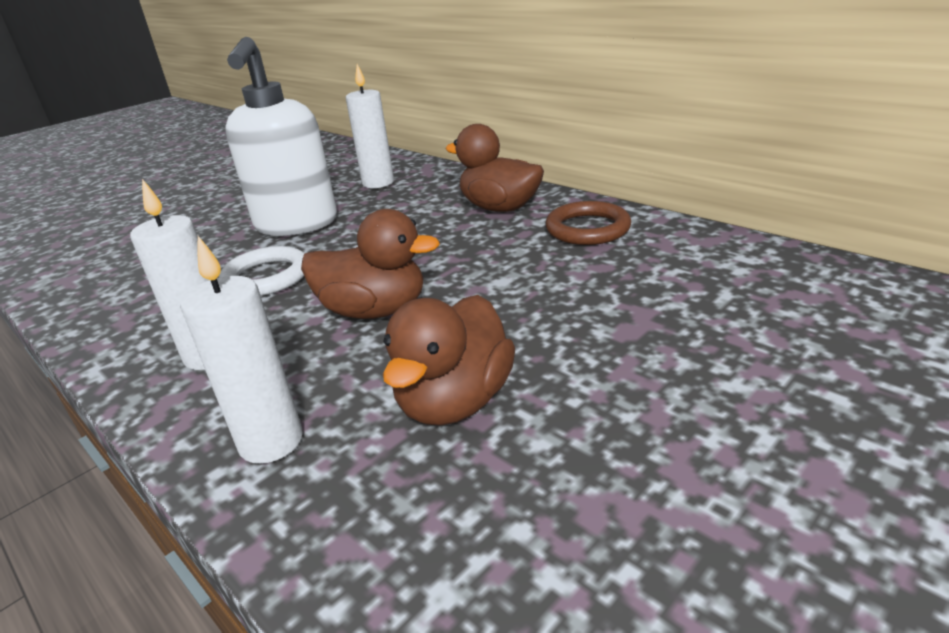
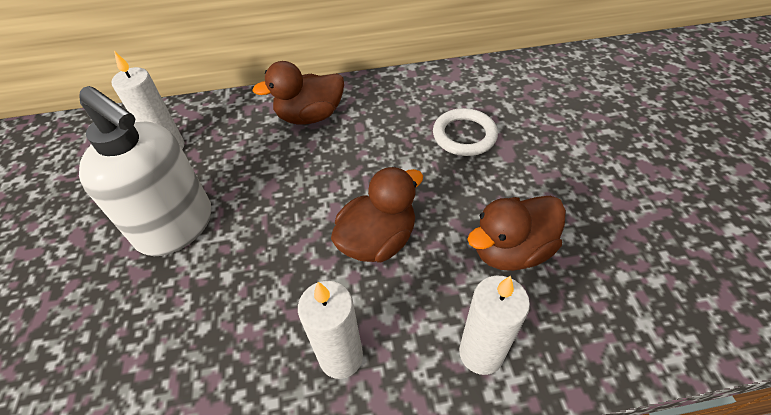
camera: 55 degrees left, 20 degrees up
white ring [219,246,305,296] -> white ring moved to [433,108,498,156]
brown duck [383,295,515,426] -> brown duck turned 90 degrees clockwise [467,195,566,271]
brown ring [546,201,631,245] -> none

